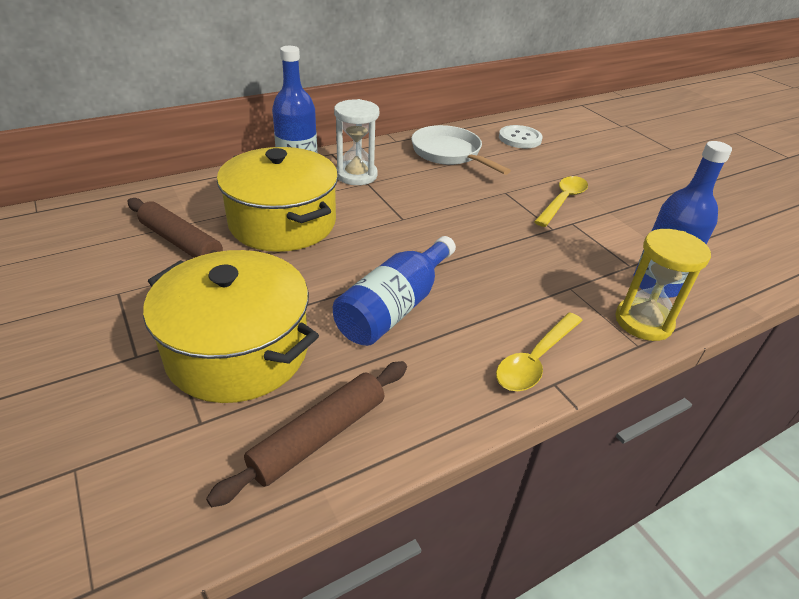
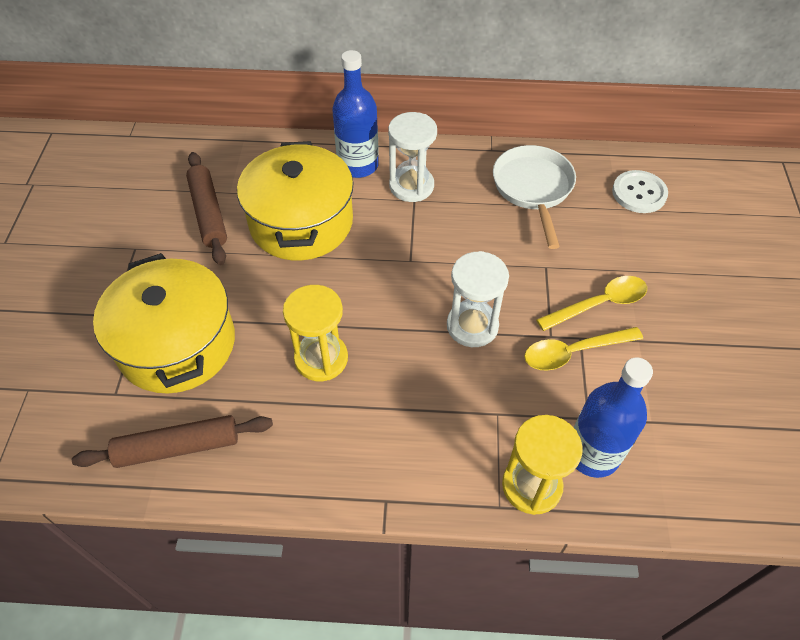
camera: 35 degrees right, 15 degrees up
blue bottle [333,236,456,346] -> yellow hourglass [283,285,348,381]
yellow spoon [496,312,583,391] -> yellow spoon moved to [524,327,643,370]
none -> white hourglass [447,251,509,347]

